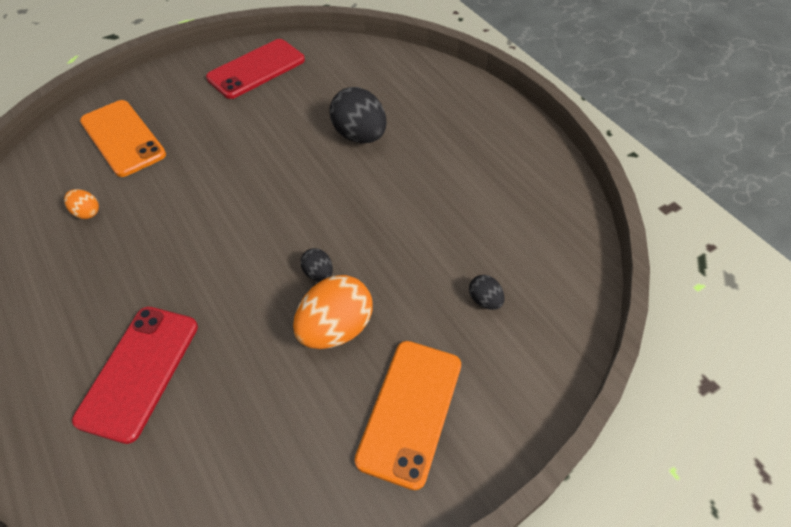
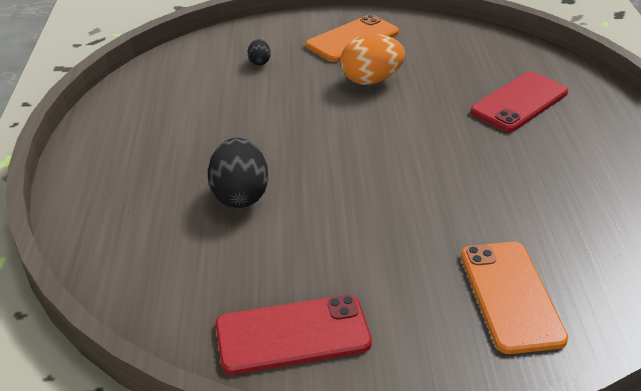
camera: 150 degrees left, 15 degrees down
orange egg [64,189,99,219] -> none
black egg [300,248,333,282] -> none

